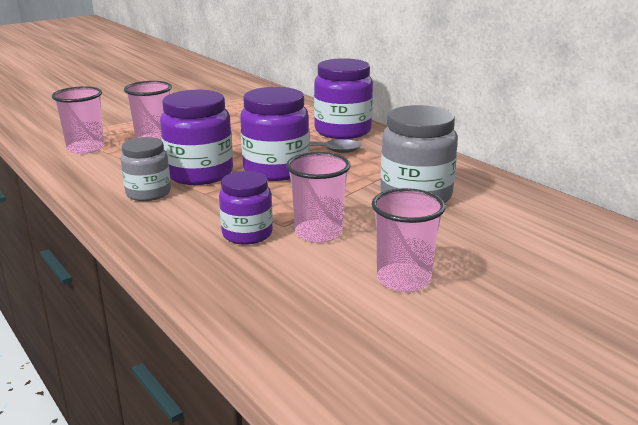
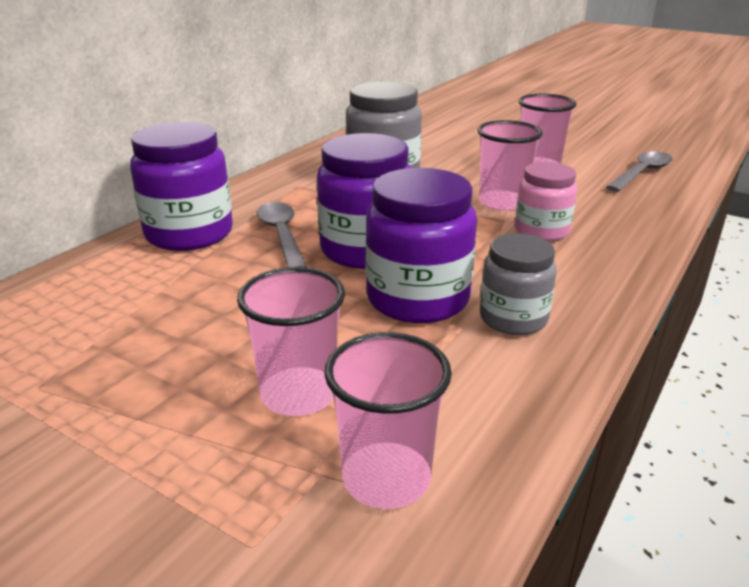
camera: 110 degrees left, 5 degrees up
purple jar [219,171,273,245] -> pink jar [515,162,577,242]
none -> grey spoon [606,151,673,192]

